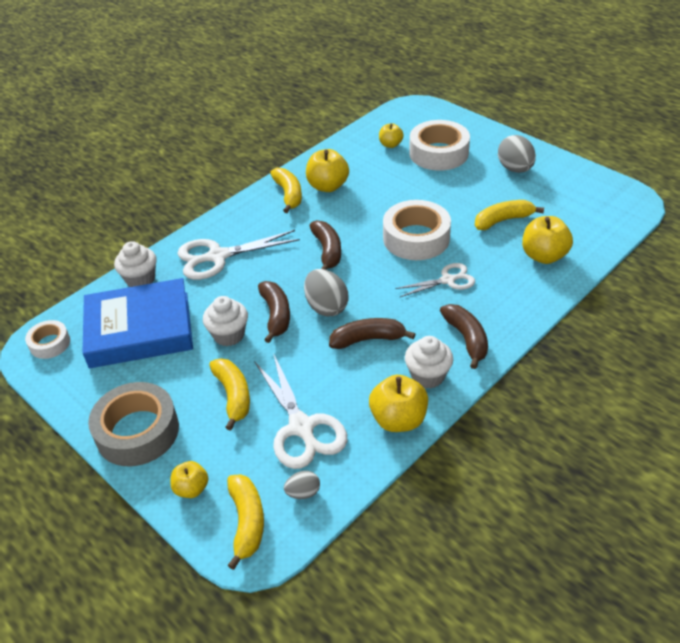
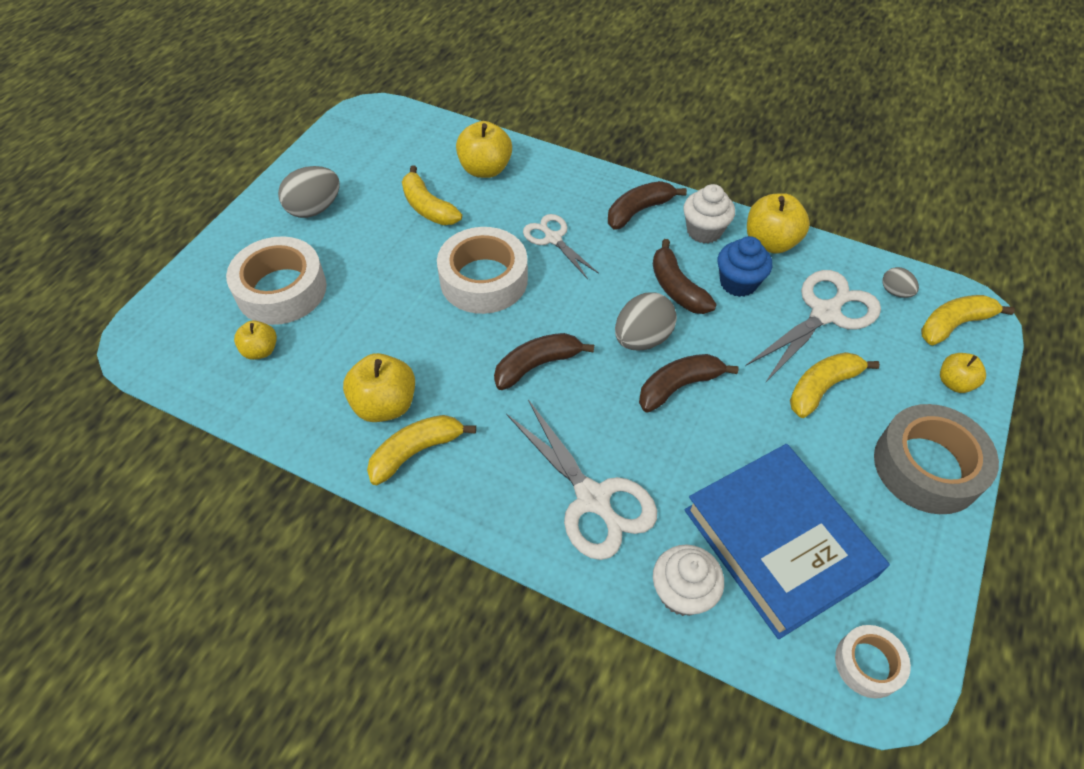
camera: 110 degrees left, 10 degrees up
white cupcake [203,296,248,346] -> none
none -> blue cupcake [718,236,772,297]

